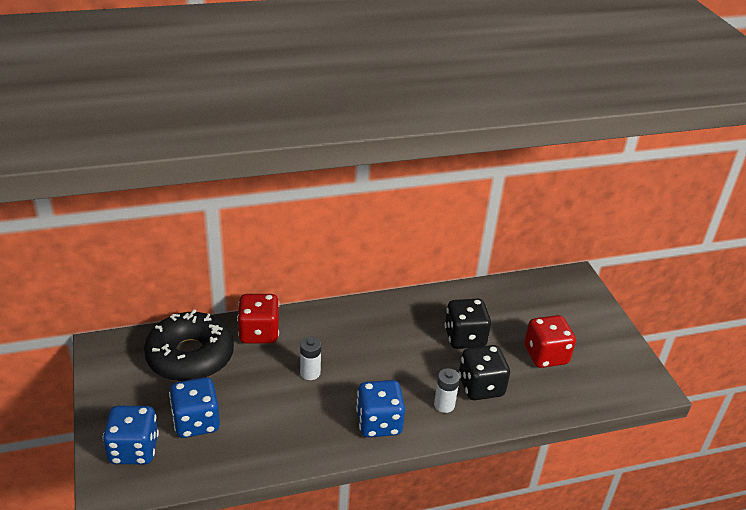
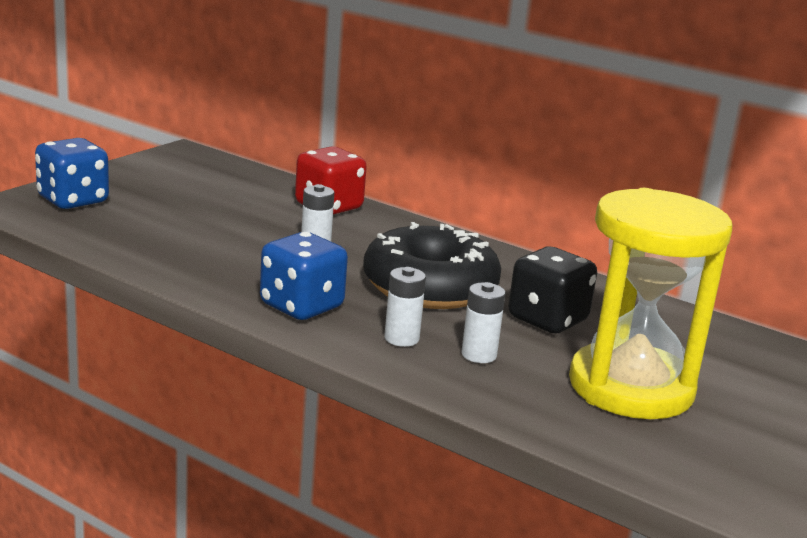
camera: 50 degrees right, 15 degrees down
black donut [144,309,234,382] -> black donut moved to [363,222,501,309]
blue dice [169,377,220,438] -> none
black dice [459,345,510,400] -> white battery [461,282,506,363]
red dice [524,315,576,368] -> yellow hourglass [569,188,732,419]

